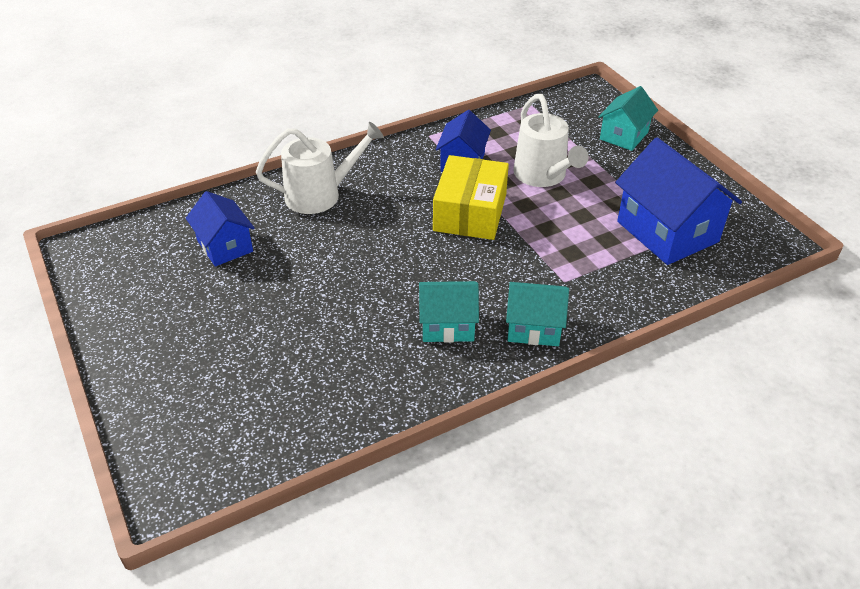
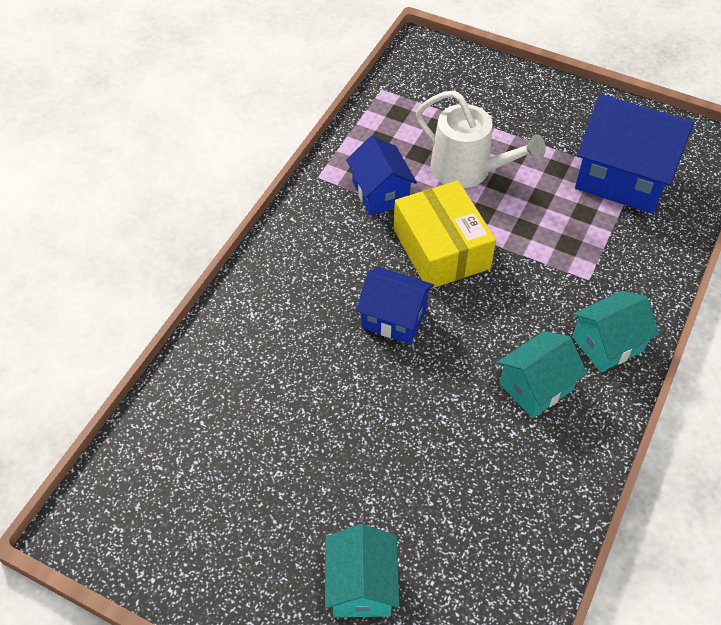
camera: 35 degrees left, 10 degrees up
blue house [186,191,255,267] -> blue house moved to [356,267,434,344]
white watering can [256,122,384,214] -> none
turquoise house [598,86,658,151] -> turquoise house moved to [325,524,399,617]

